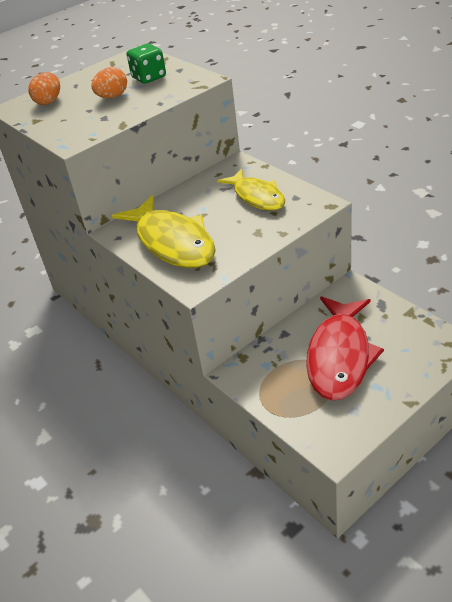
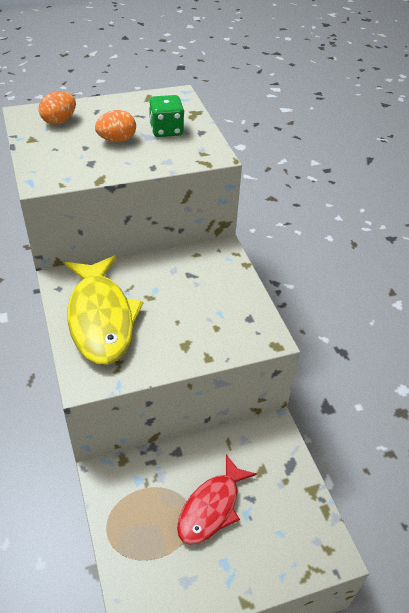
camera: 15 degrees right, 5 degrees up
yellow fish [217,169,285,211] -> none
red fish [306,296,384,401] -> red fish [177,454,257,545], size x0.66

